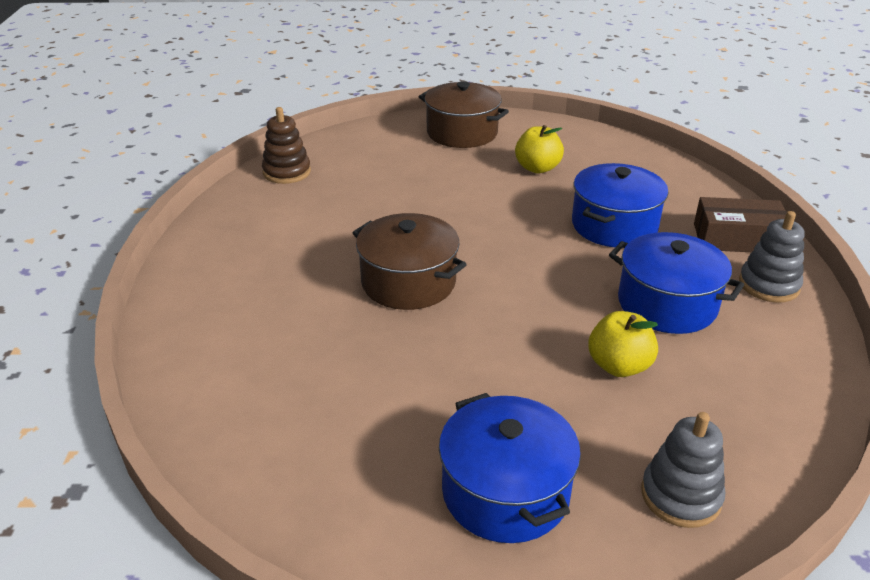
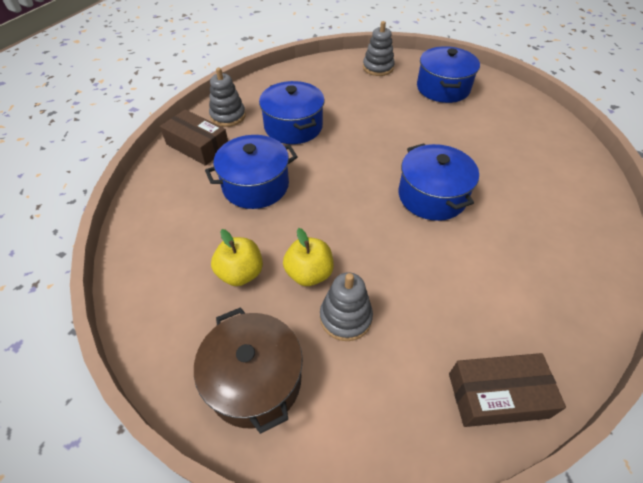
camera: 150 degrees left, 15 degrees up
brown stacking toy [262,107,311,184] -> brown box [449,353,566,427]
brown pot [352,213,467,310] -> blue pot [399,143,479,221]
yellow apple [588,311,658,377] -> yellow apple moved to [283,228,334,286]
none -> grey stacking toy [320,272,373,341]

